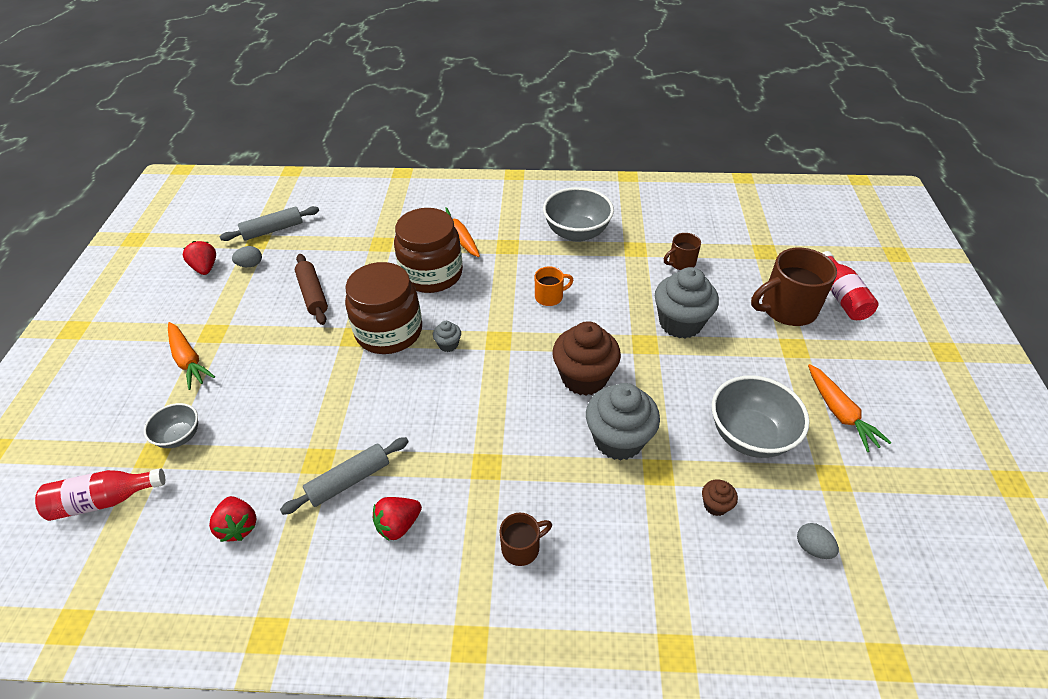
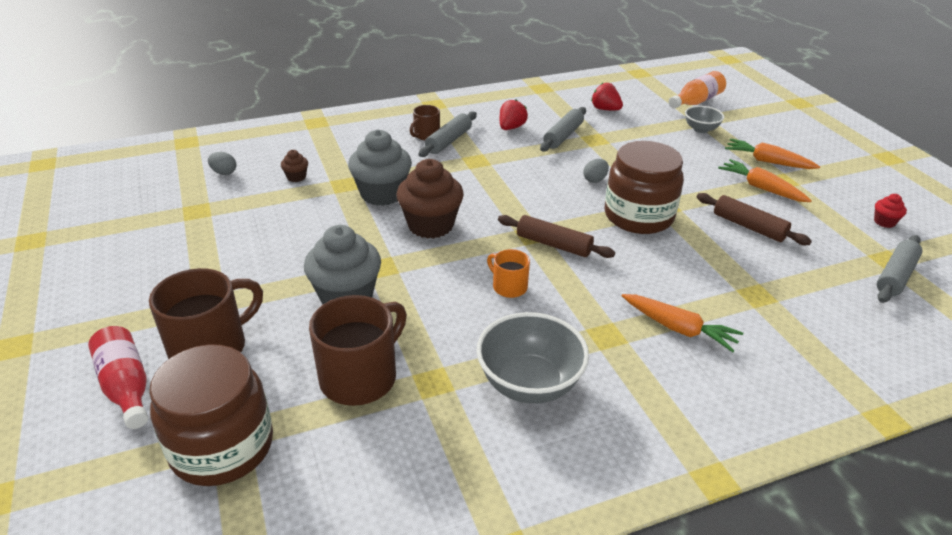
camera: 155 degrees right, 10 degrees down
red bottle [35,468,165,521] -> orange bottle [669,71,726,109]
red strawberry [183,241,216,275] -> red cupcake [874,194,907,228]
grey egg [232,246,262,267] -> grey egg moved to [583,159,609,183]
brown jar [394,208,463,293] -> brown jar moved to [149,345,273,486]
grey cupcake [433,321,461,352] -> none
orange mug [535,266,573,306] -> orange mug turned 90 degrees clockwise [487,249,530,298]
brown mug [664,233,701,270] -> brown mug [309,295,407,406], size x1.91
grey bowl [712,375,810,458] -> none
orange carrot [808,364,892,452] -> orange carrot moved to [718,159,812,202]
none -> grey rolling pin [418,112,477,157]
none -> brown rolling pin [498,215,615,258]

